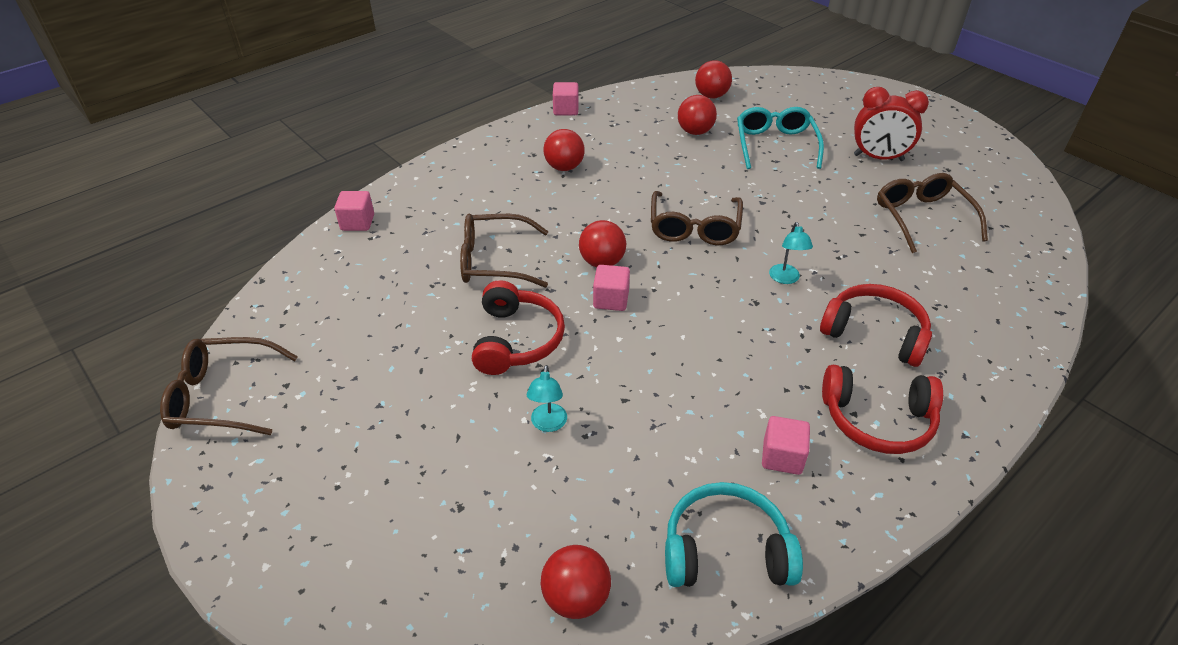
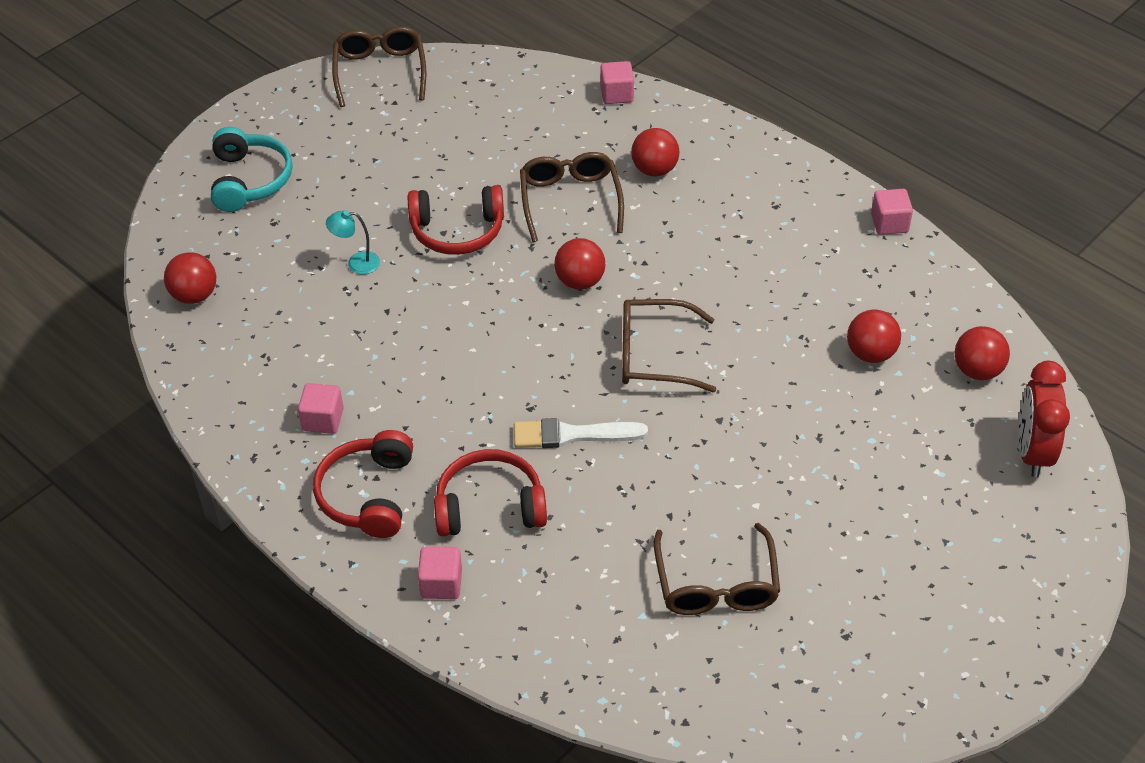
camera: 85 degrees right, 5 degrees up
red ball [543,129,585,171] -> red ball moved to [631,128,680,177]
pink cube [593,265,630,311] -> pink cube moved to [418,546,462,599]
turquoise headphones [665,482,803,587] -> turquoise headphones moved to [211,127,293,212]
turquoise glasses [737,107,824,169] -> none
turquoise lamp [769,222,813,284] -> white brush [514,418,648,448]
red headphones [820,284,932,367] -> red headphones turned 120 degrees counterclockwise [434,449,547,536]
red clock [854,87,929,161] -> red clock moved to [1018,361,1070,477]
brown glasses [877,173,988,253] -> brown glasses turned 105 degrees clockwise [654,523,780,615]

